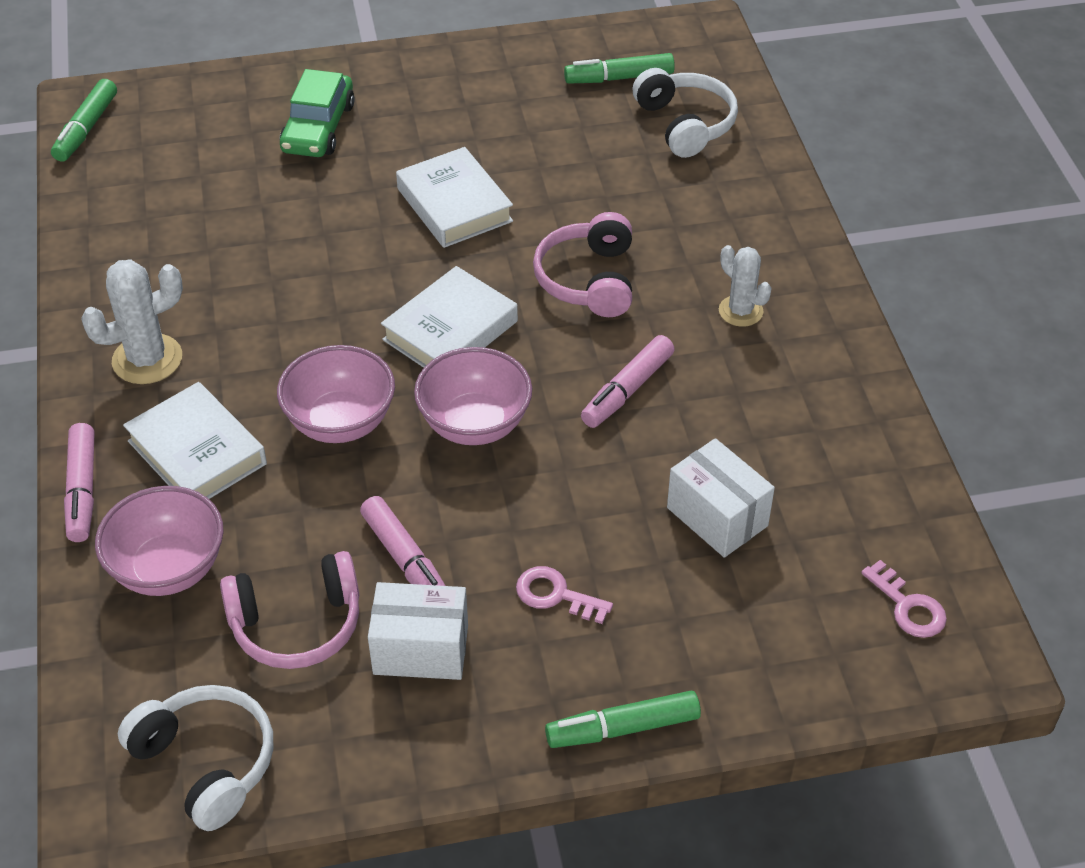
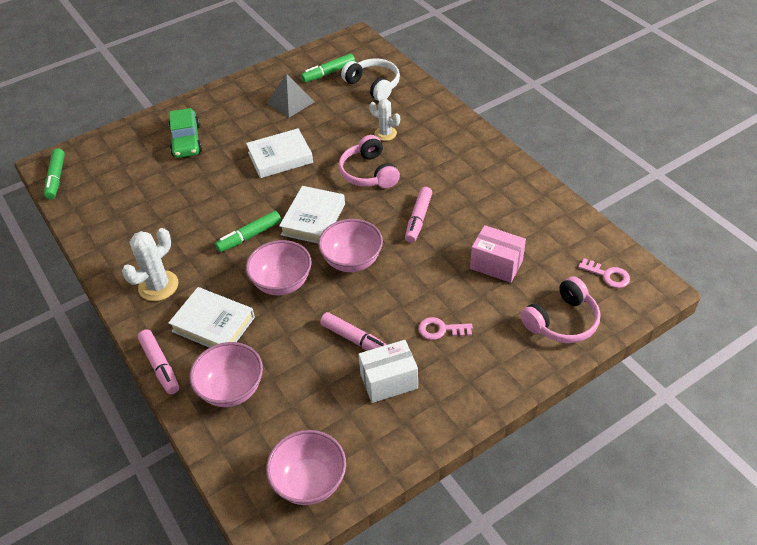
camera: 20 degrees left, 0 degrees up
white headphones [118,685,273,831] -> pink bowl [266,430,346,505]
pink headphones [220,551,359,669] -> pink headphones moved to [520,277,600,343]
white book [396,147,513,248] -> white book turned 60 degrees counterclockwise [246,128,313,178]
green marker [545,691,701,748] -> green marker moved to [215,211,281,252]
white box [667,438,775,558] -> pink box [470,225,526,283]
white cactus [719,245,771,327] -> white cactus moved to [369,99,400,141]
none -> grey pyramid [267,73,315,118]

